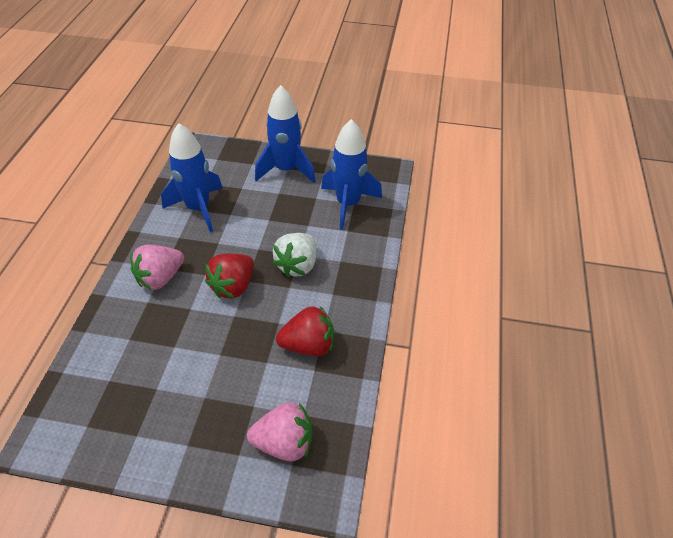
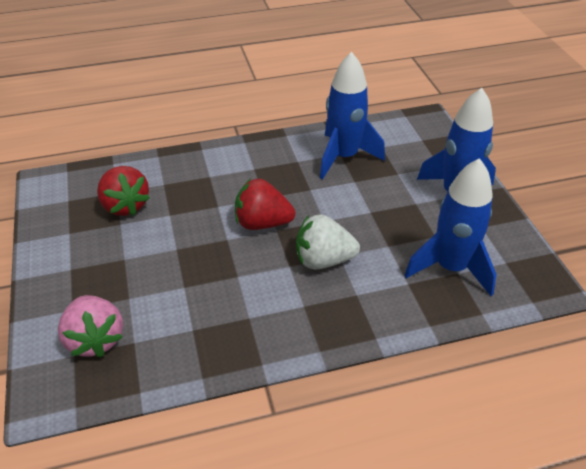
camera: 65 degrees right, 5 degrees down
pink strawberry [130,245,184,290] -> none
red strawberry [276,306,334,357] -> red strawberry moved to [97,166,150,216]

